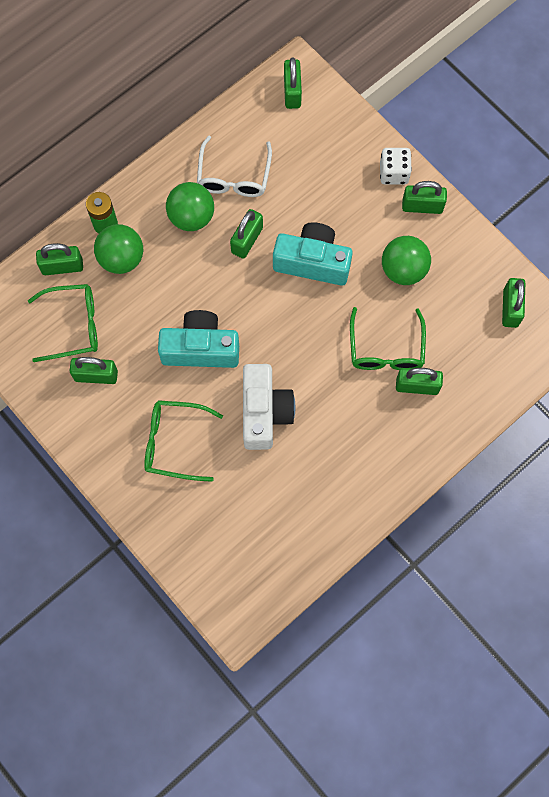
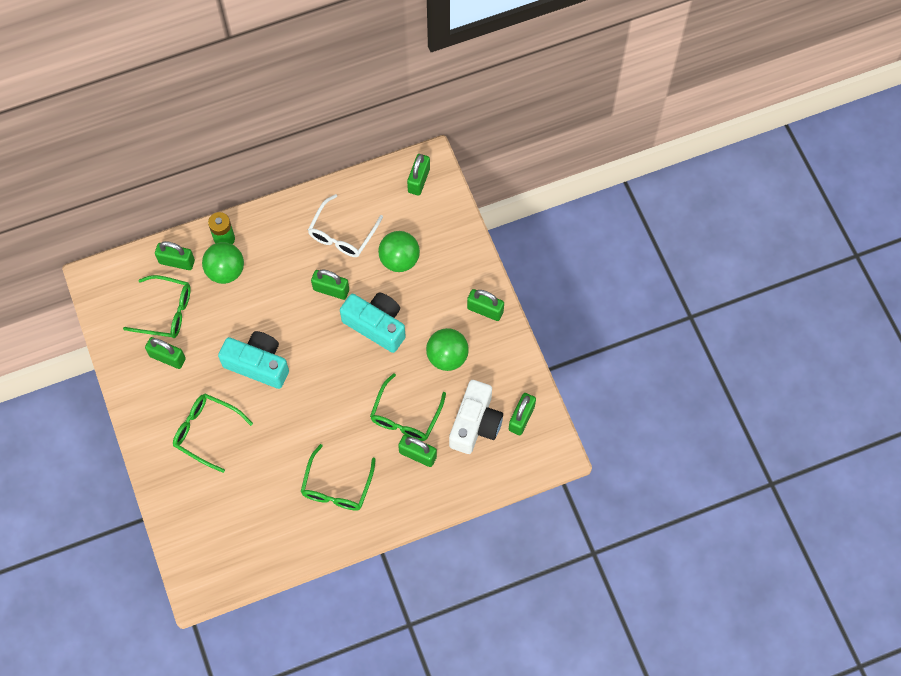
camera: 20 degrees right, 5 degrees down
green ball [166,182,214,231] -> green ball moved to [378,231,420,272]
green padlock [230,209,263,259] -> green padlock turned 60 degrees clockwise [311,270,349,300]
white camera [243,364,295,450] -> white camera moved to [449,380,503,454]
white dice [380,148,412,185] -> none
none -> green glasses [301,444,376,511]

